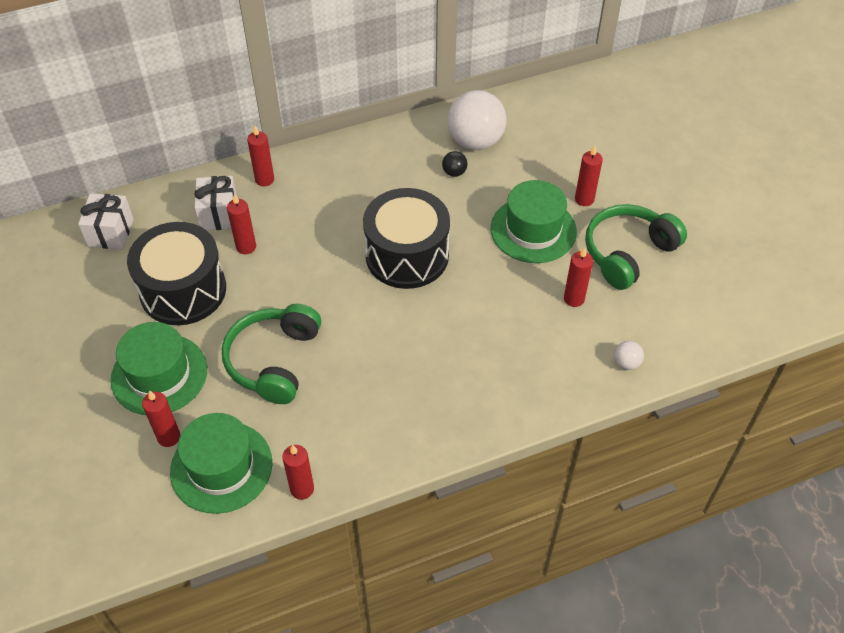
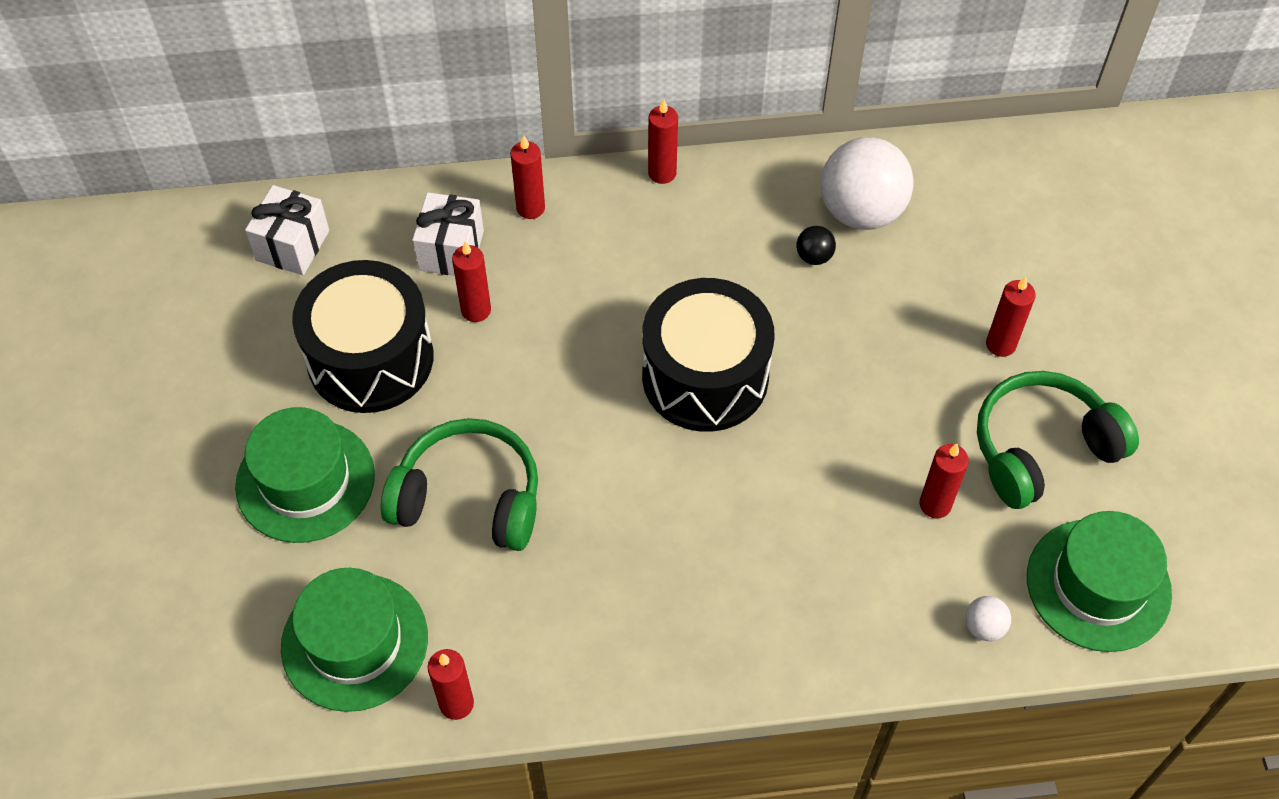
camera: 15 degrees right, 5 degrees up
red candle [142,390,180,447] -> red candle moved to [648,99,678,184]
green headphones [222,304,321,404] -> green headphones turned 75 degrees clockwise [381,418,538,551]
green hat [491,180,577,263] -> green hat moved to [1027,511,1172,652]

